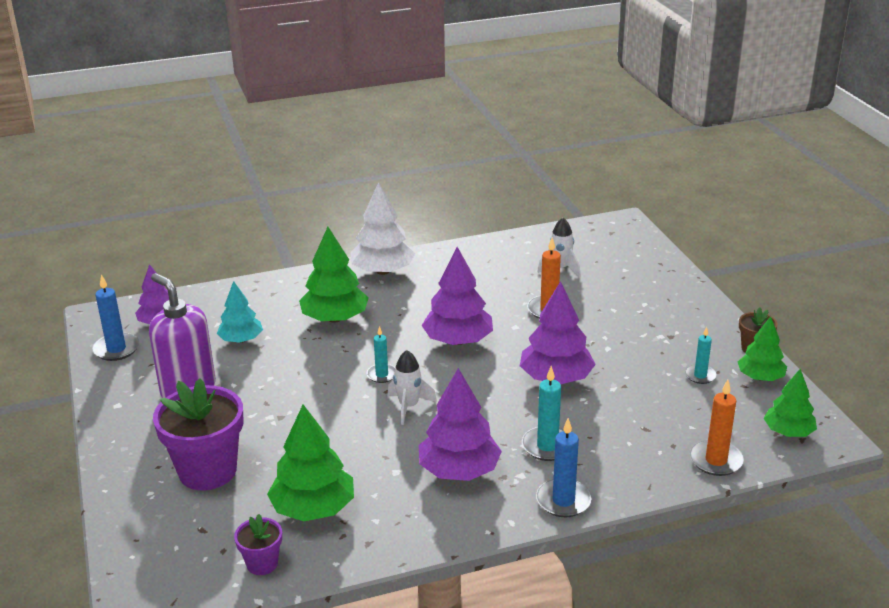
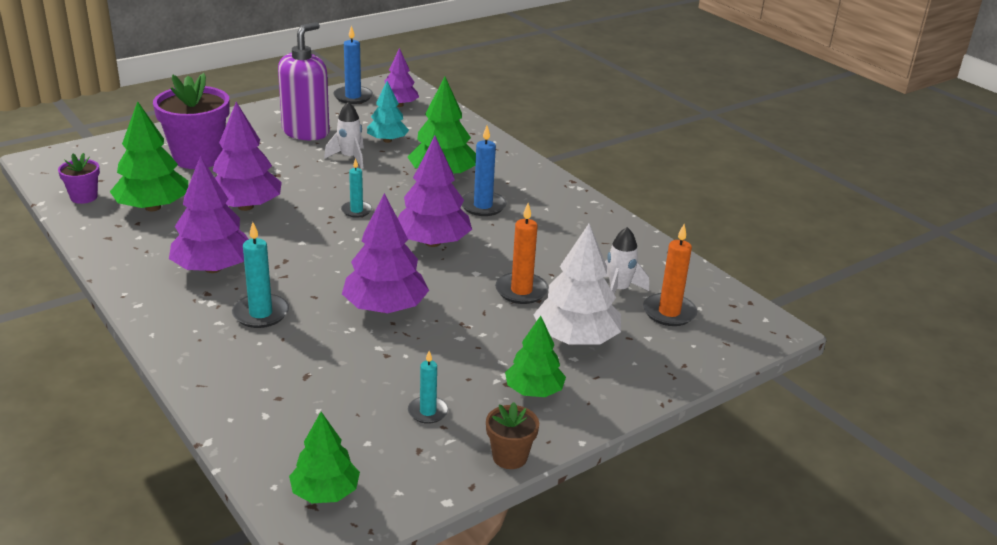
camera: 70 degrees right, 0 degrees up
white tree [350,182,415,275] -> white tree moved to [533,224,621,345]
white rocket [388,350,437,425] -> white rocket moved to [324,102,364,169]
blue candle [536,418,592,517] -> blue candle moved to [462,126,507,216]
orange candle [690,380,744,476] -> orange candle moved to [643,224,697,326]
green tree [738,316,787,381] -> green tree moved to [505,316,566,397]
none -> purple tree [213,102,282,211]

